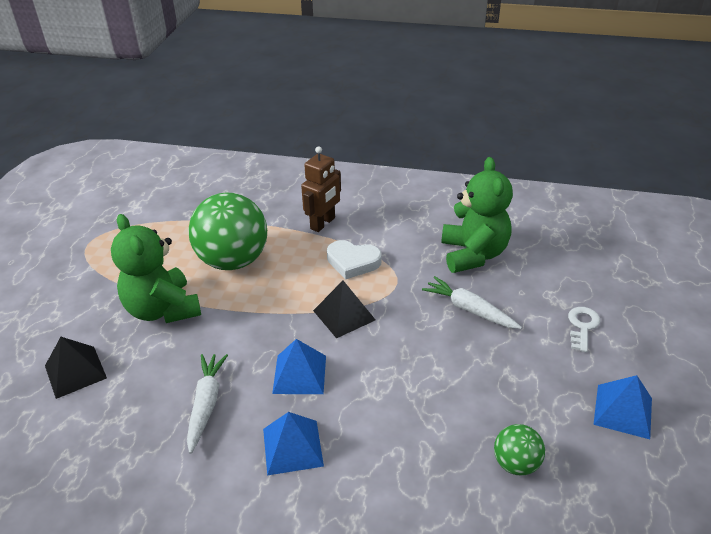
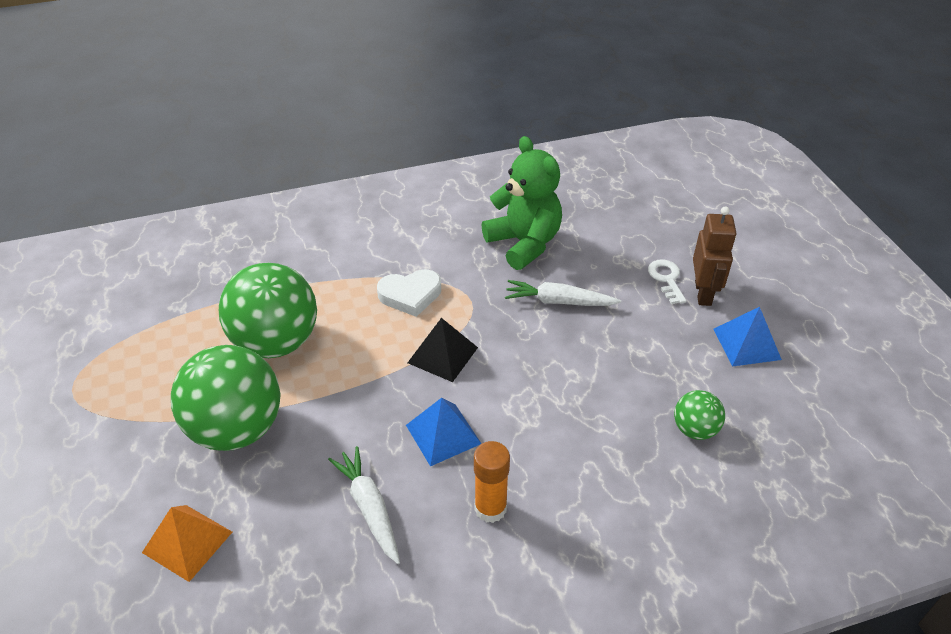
camera: 30 degrees left, 5 degrees up
black pyramid [45,337,107,399] -> orange pyramid [142,505,232,582]
green teddy bear [111,214,201,323] -> green ball [171,345,281,451]
blue pyramid [263,412,324,476] -> orange glue stick [474,441,510,523]
brown robot [301,146,341,232] -> brown robot moved to [693,206,736,306]

